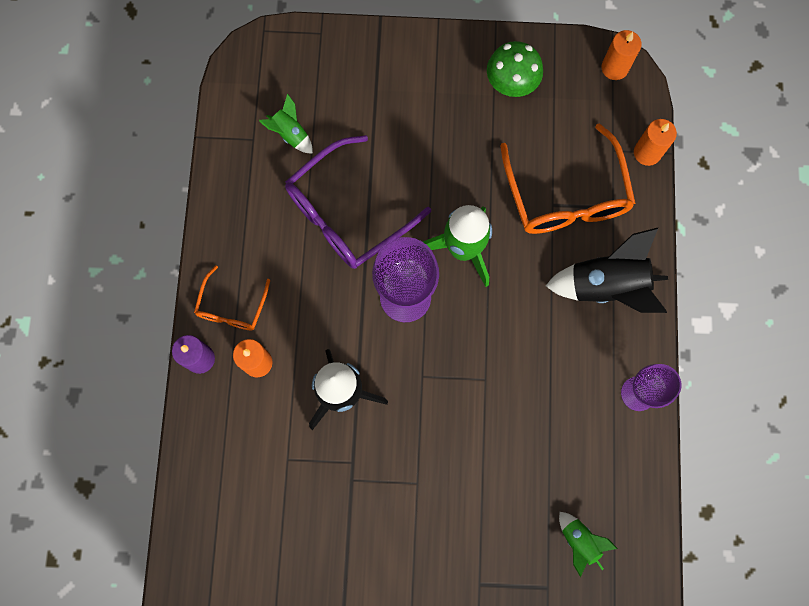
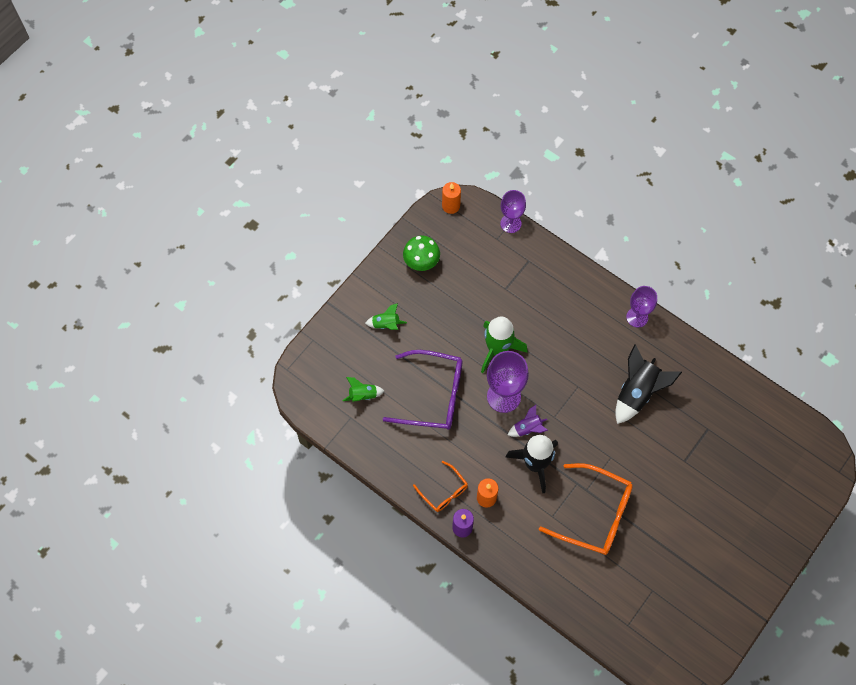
camera: 55 degrees left, 10 degrees down
purple glasses [285,135,431,269] -> purple glasses turned 75 degrees counterclockwise [382,350,462,430]
orange glasses [500,123,635,234] -> orange glasses moved to [539,463,633,555]
black rocket [546,228,668,313] -> black rocket moved to [615,344,682,424]
green rocket [559,512,618,577] -> green rocket moved to [365,303,407,330]
orange candle [634,119,677,166] -> purple goblet [500,190,526,233]
none -> purple rocket [508,405,548,437]

